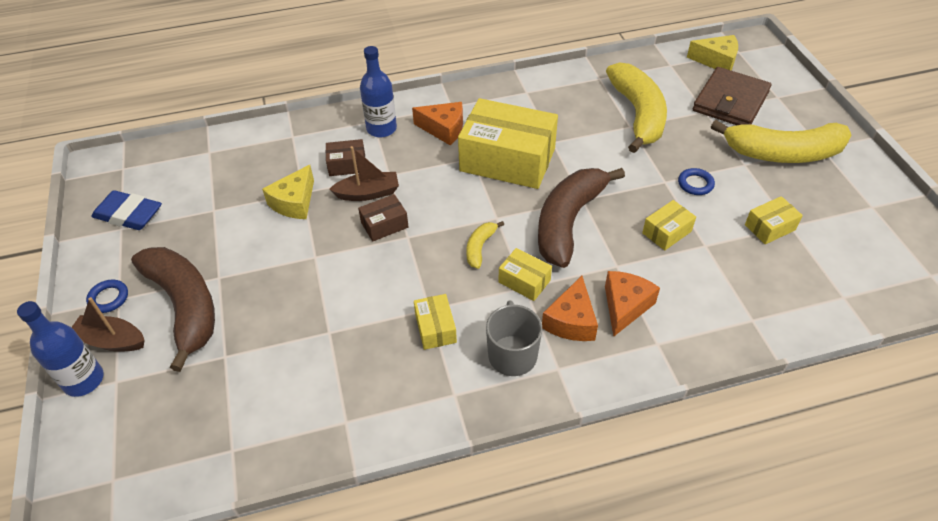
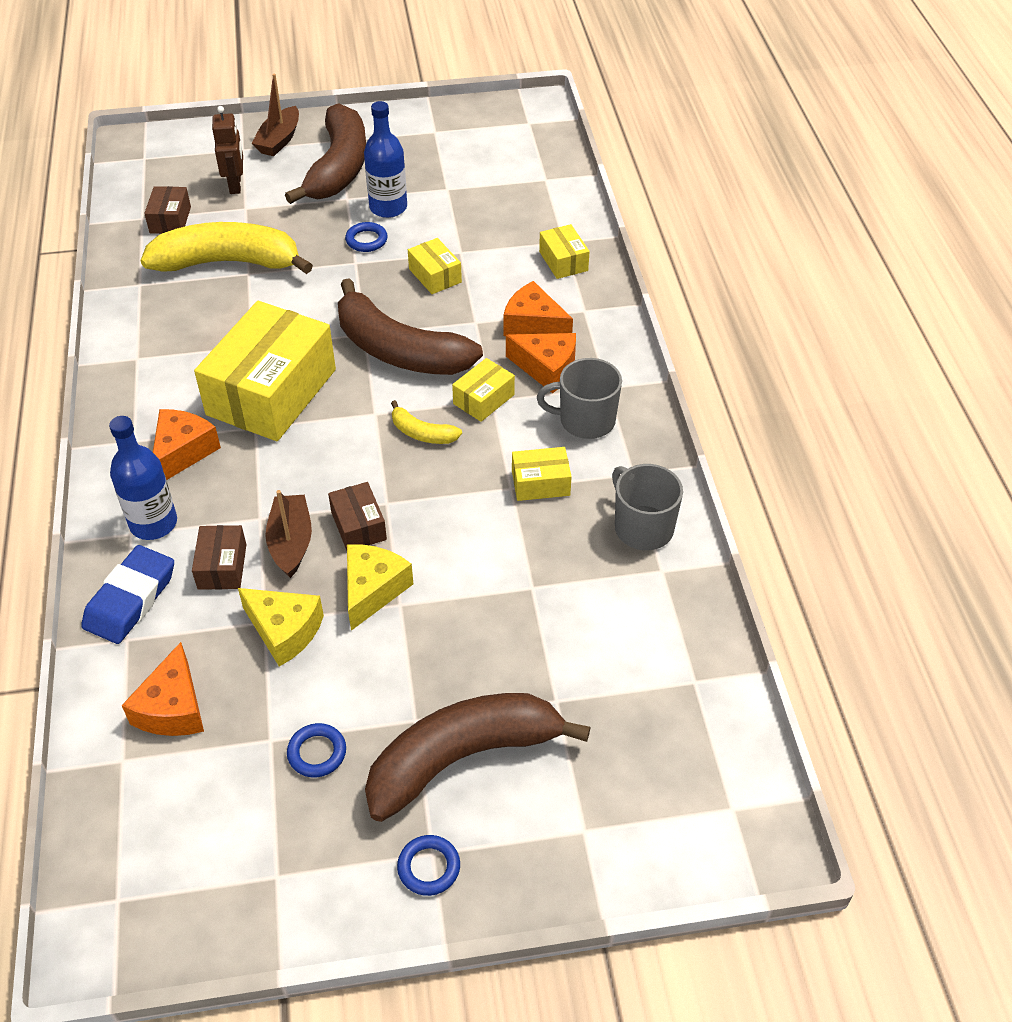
camera: 85 degrees left, 0 degrees up
blue bottle [17,301,104,397] -> blue bottle moved to [364,101,407,218]
brown boat [72,297,145,352] -> brown boat moved to [252,74,299,156]
blue eraser [91,190,162,230] -> blue eraser moved to [81,545,174,644]
yellow cheese [687,35,738,70] -> yellow cheese moved to [347,544,413,631]
brown wallet [693,67,771,125] -> brown robot [212,106,243,194]
yellow banana [711,120,852,163] -> brown banana [285,103,366,204]
yellow box [745,196,803,244] -> yellow box moved to [539,224,590,279]
none -> orange cheese [122,642,204,736]
none -> brown box [144,186,191,234]
none -> blue ring [287,723,346,777]
none -> grey mug [612,464,683,550]

